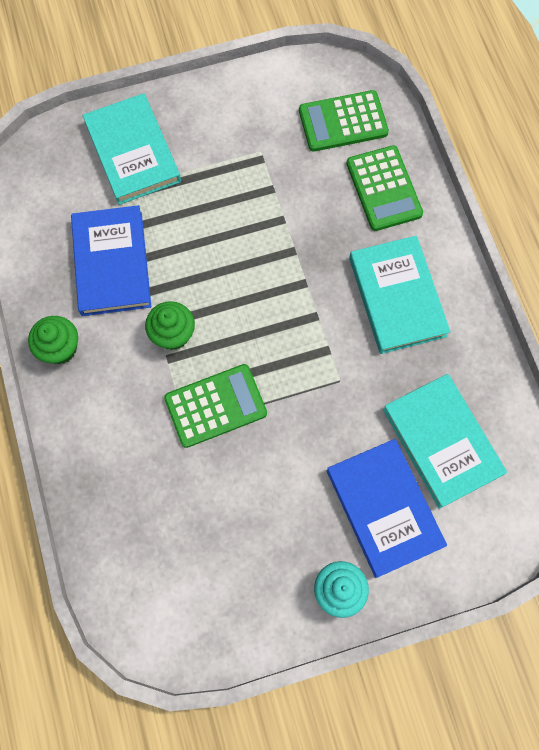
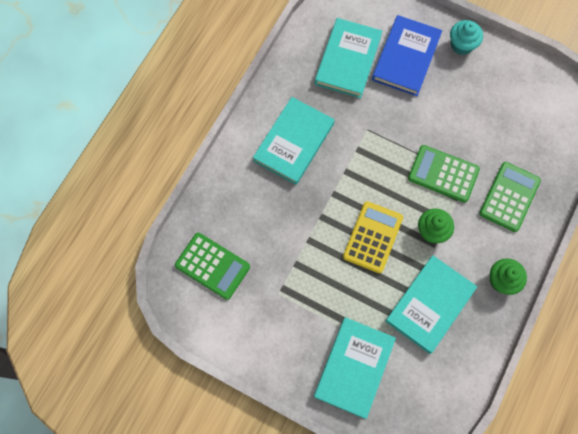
camera: 135 degrees left, 0 degrees up
blue book [71,205,151,316] -> turquoise book [385,255,477,354]
green calculator [346,145,423,231] -> green calculator moved to [479,162,541,232]
none -> yellow calculator [343,201,403,273]

